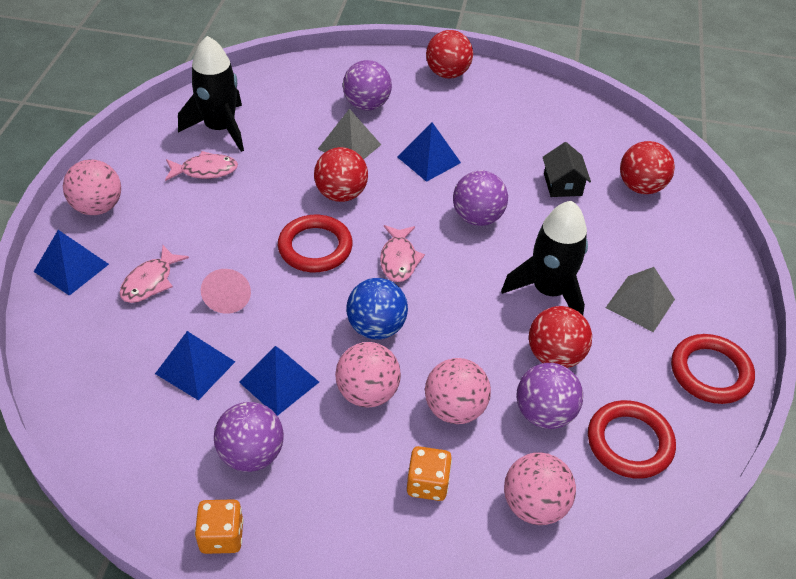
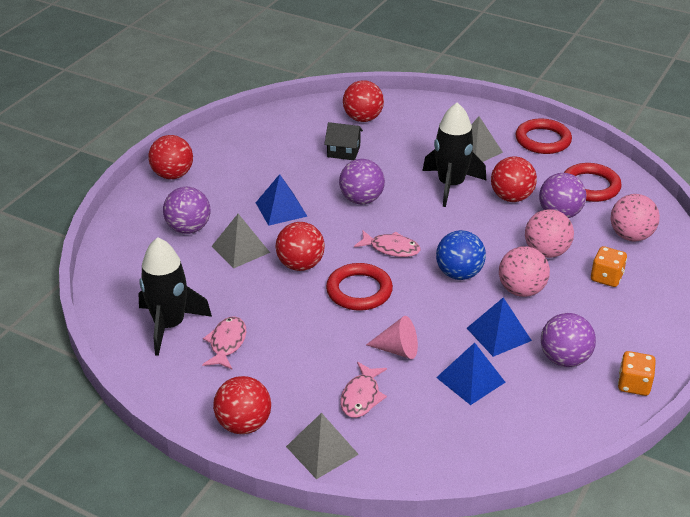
camera: 70 degrees left, 10 degrees down
blue pyramid [34,230,109,296] -> grey pyramid [286,413,359,479]
pink ball [63,159,121,215] -> red ball [213,376,271,434]
pink fish [120,245,189,303] -> pink fish turned 60 degrees clockwise [341,362,387,418]

